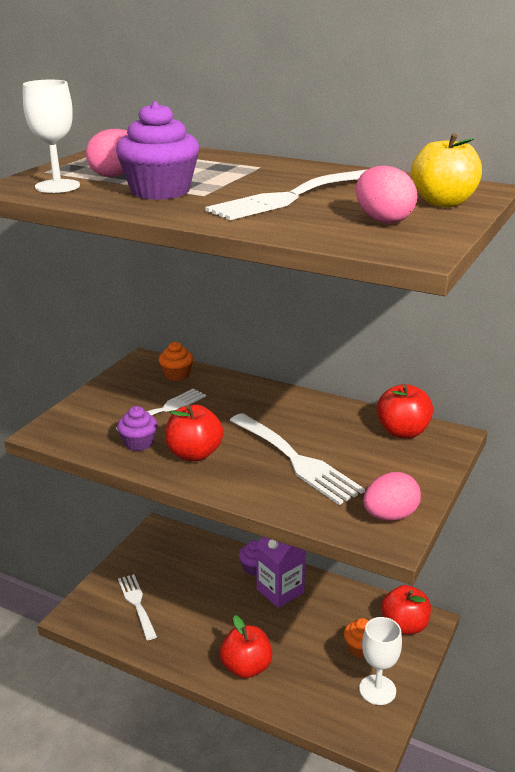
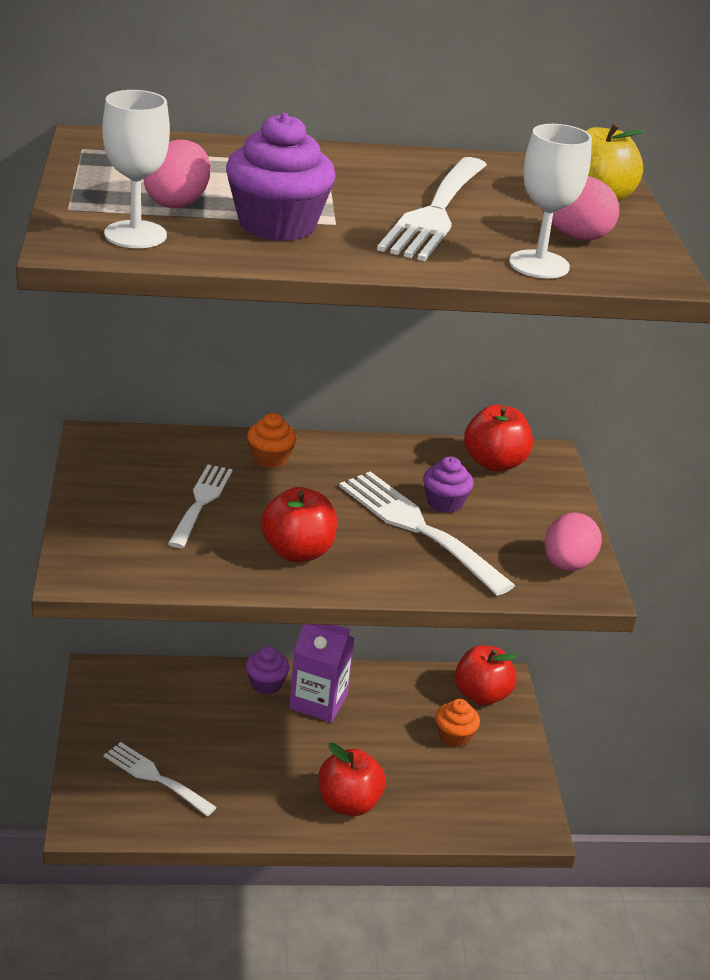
camera: 35 degrees left, 5 degrees up
purple cupcake [117,406,158,451] -> purple cupcake moved to [423,457,474,513]
orange cupcake [159,342,194,381] -> orange cupcake moved to [247,413,297,468]
white fork [230,413,365,505] -> white fork turned 150 degrees counterclockwise [339,471,515,596]
white goblet [359,617,402,705] -> white goblet moved to [509,124,592,278]

